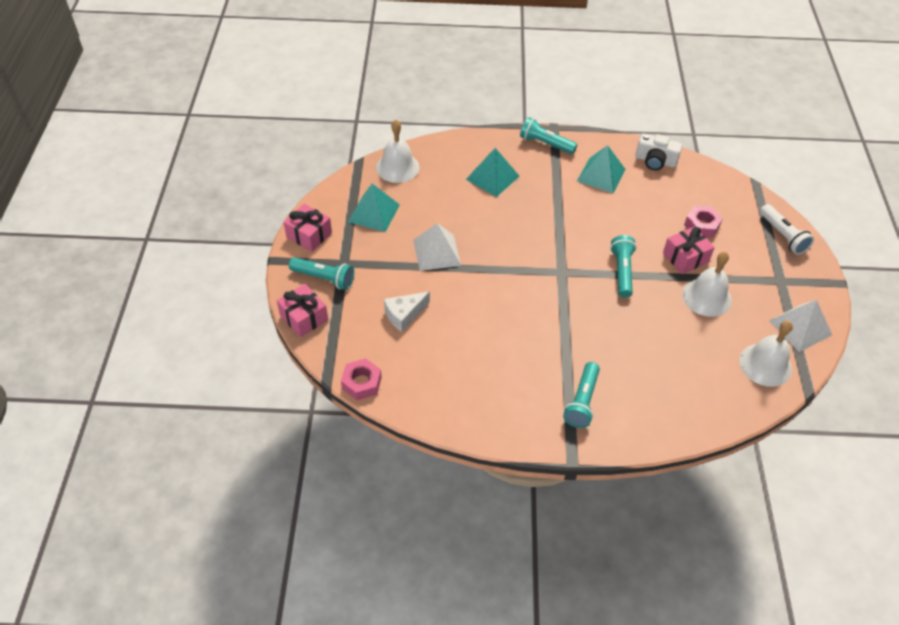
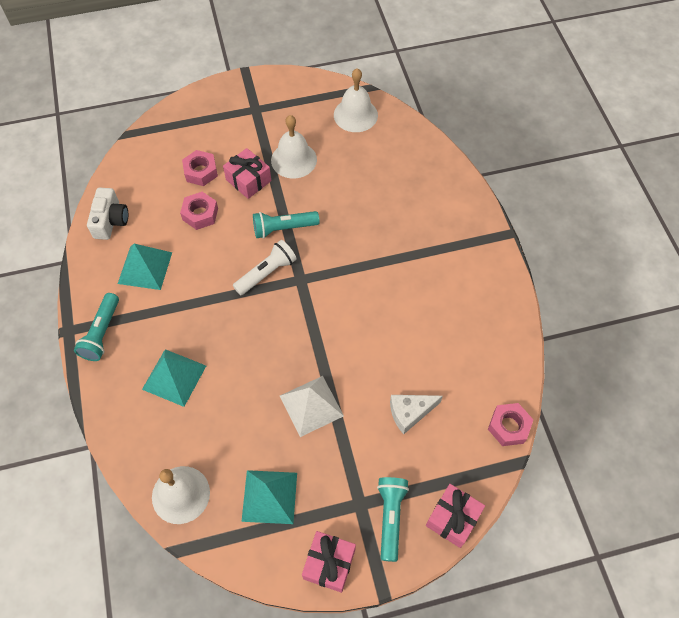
camera: 105 degrees left, 10 degrees up
white cheese [384,292,430,332] -> white cheese turned 120 degrees clockwise [390,395,443,434]
turquoise flashlight [563,362,600,428] -> none
white flashlight [760,204,814,255] -> white flashlight moved to [233,240,297,295]
white pyramid [769,300,832,352] -> none
none -> pink nut [180,192,218,230]

